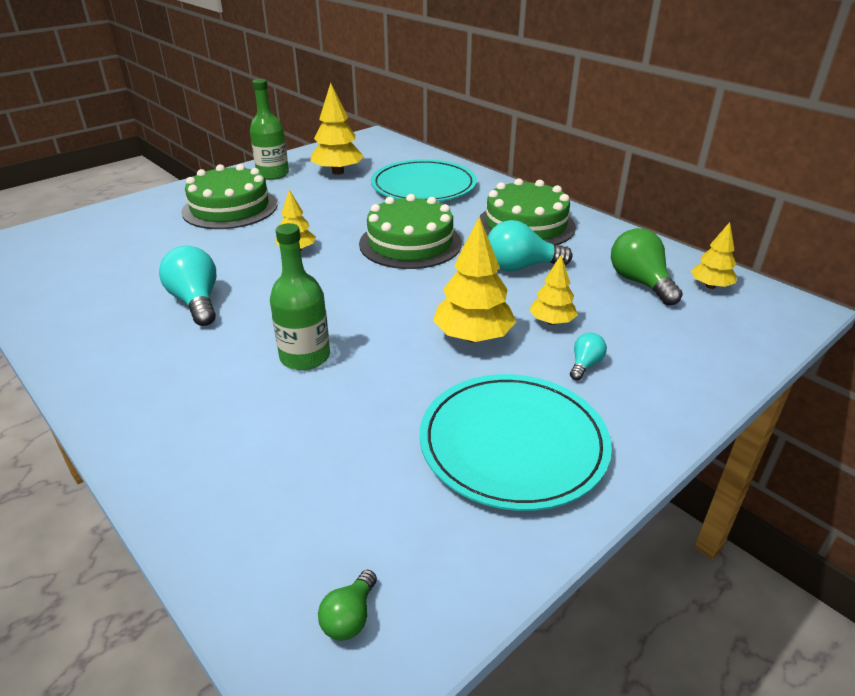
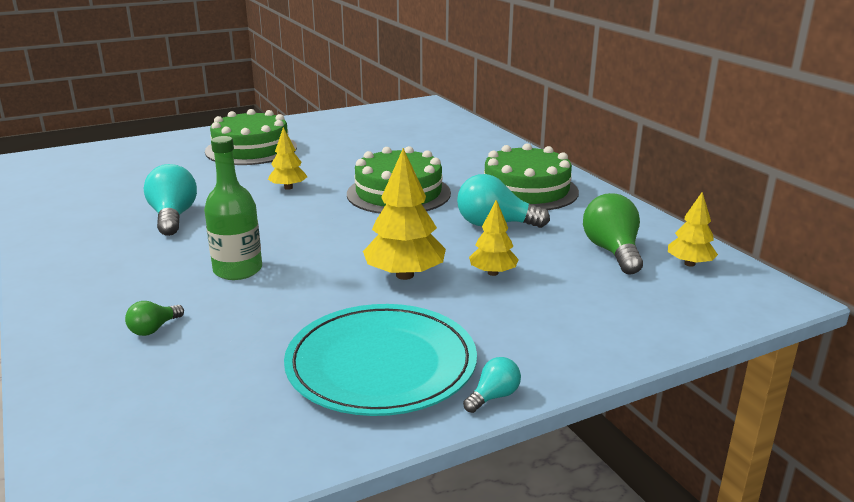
camera: 15 degrees right, 10 degrees down
green bottle [250,79,289,180] -> none
yellow tree [310,83,364,175] -> none
green light bulb [318,570,377,641] -> green light bulb moved to [125,301,184,336]
turquoise plate [371,159,477,202] -> none
turquoise light bulb [570,333,607,380] -> turquoise light bulb moved to [463,357,521,413]

